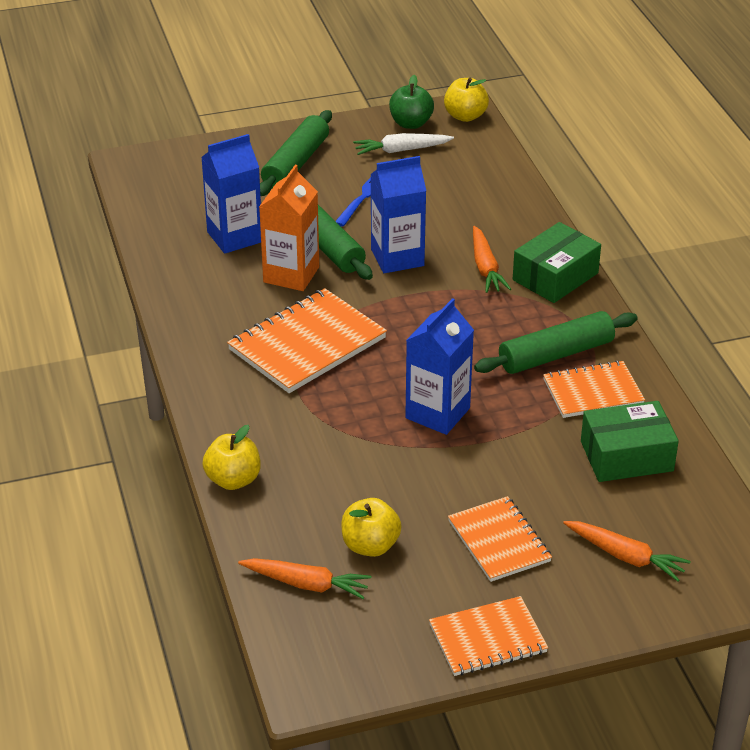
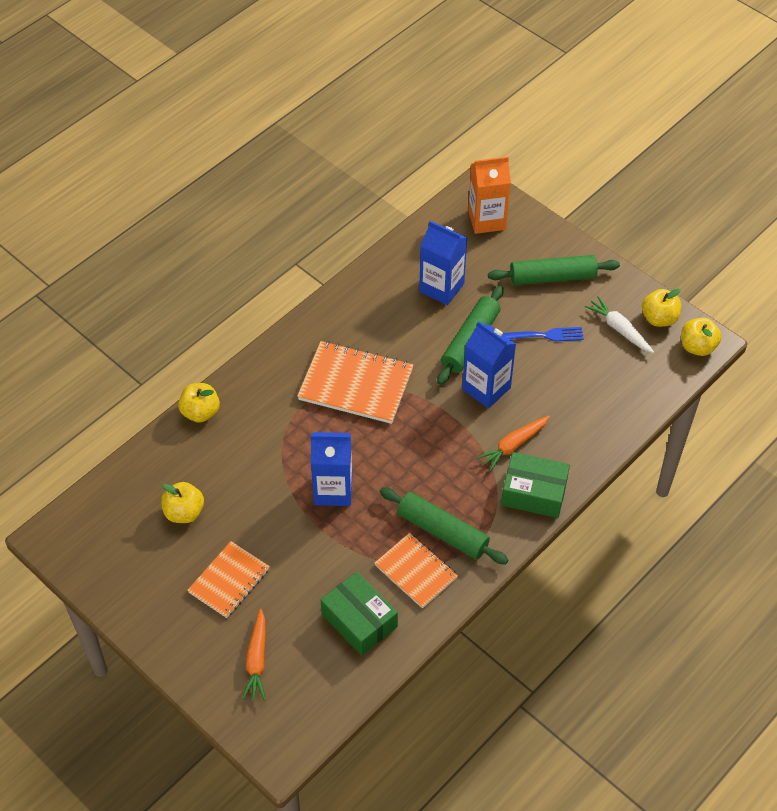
camera: 60 degrees right, 15 degrees up
orange carrot [238,558,371,599] -> none
orange carton [259,165,319,291] -> orange carton moved to [468,157,511,234]
green apple [389,75,434,129] -> yellow apple [642,289,681,327]
orange notebook [429,596,548,676] -> none

